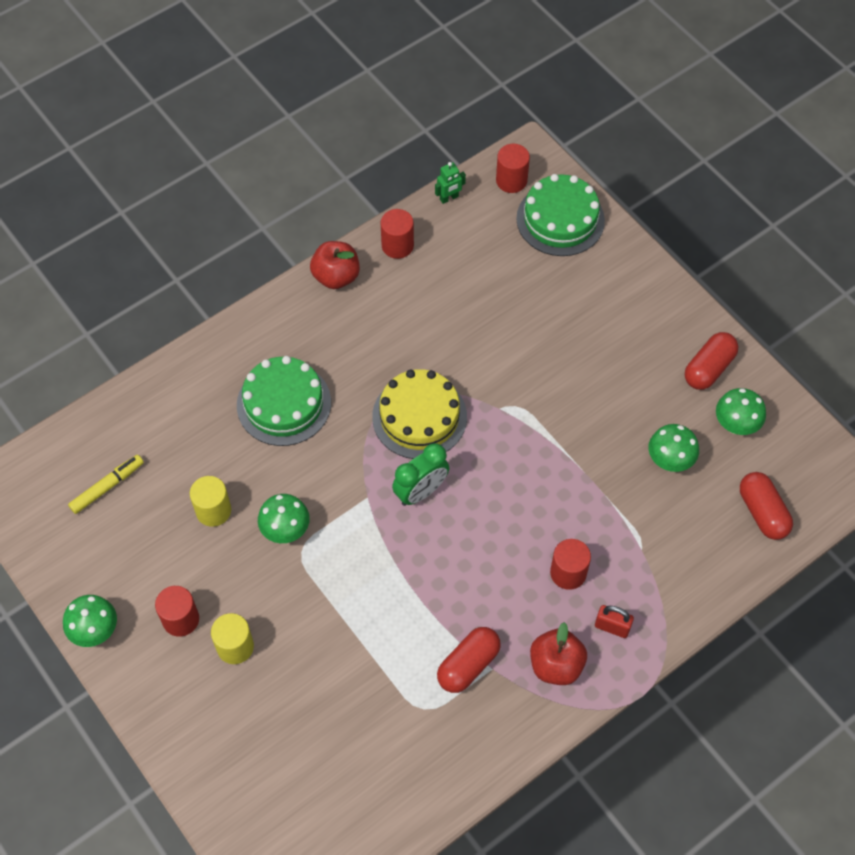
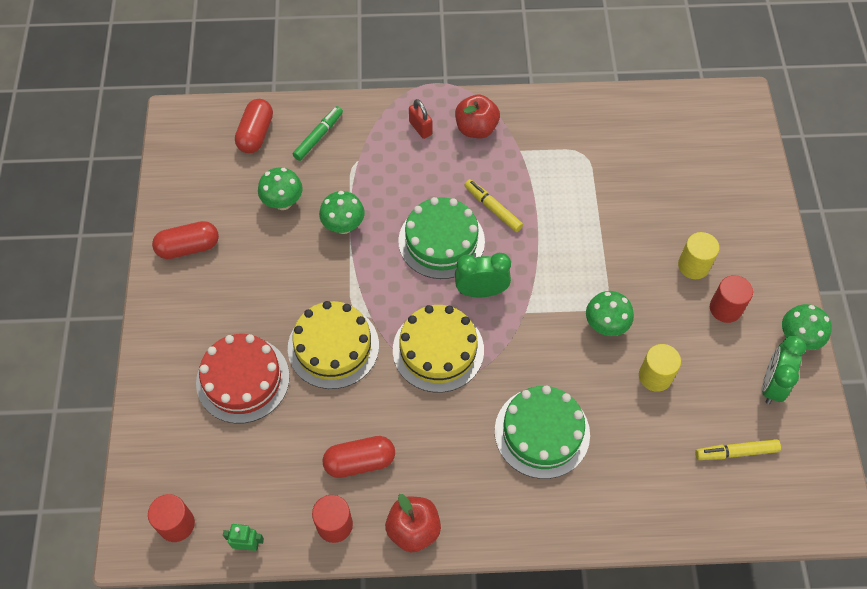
camera: 145 degrees left, 0 degrees up
red capsule [437,627,501,693] -> red capsule moved to [323,436,395,478]
green cake [516,174,605,256] -> green cake moved to [398,197,485,279]
red cylinder [550,539,591,590] -> none
green mushroom [716,388,766,435] -> green mushroom moved to [319,191,365,234]
none -> red cake [196,334,290,424]
none -> yellow cake [288,301,379,389]
none -> green marker [293,106,343,161]
none -> yellow marker [464,179,523,232]
none -> green clock [762,336,806,404]

